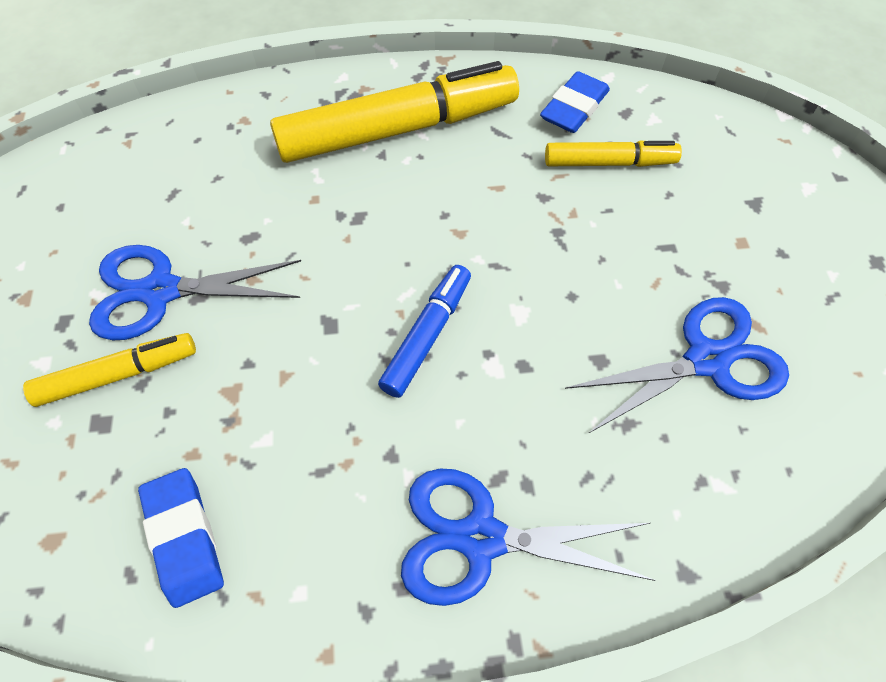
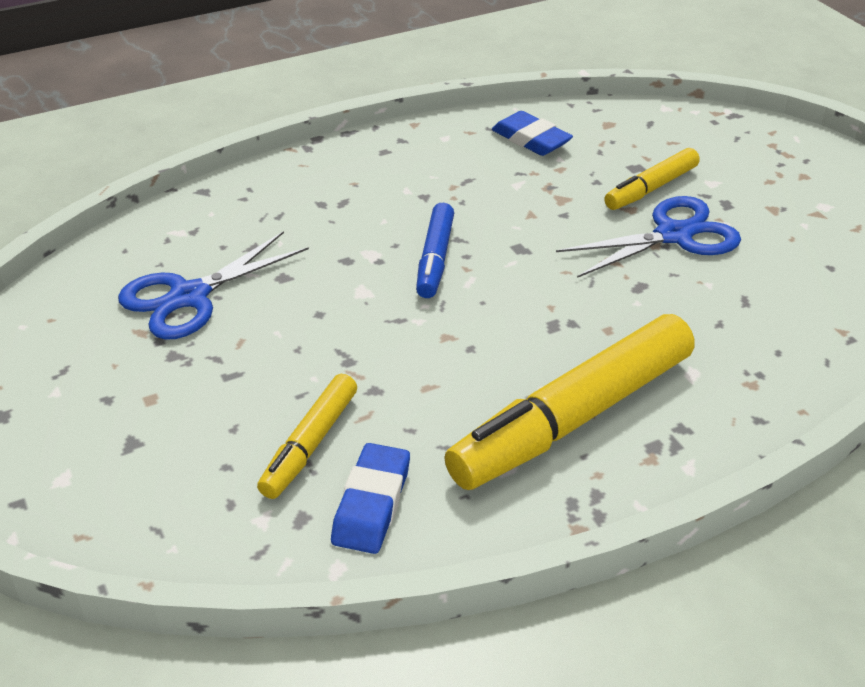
camera: 160 degrees right, 20 degrees down
blue scissors [401,469,656,606] -> none
yellow marker [545,140,682,167] -> yellow marker turned 45 degrees counterclockwise [257,374,357,499]

